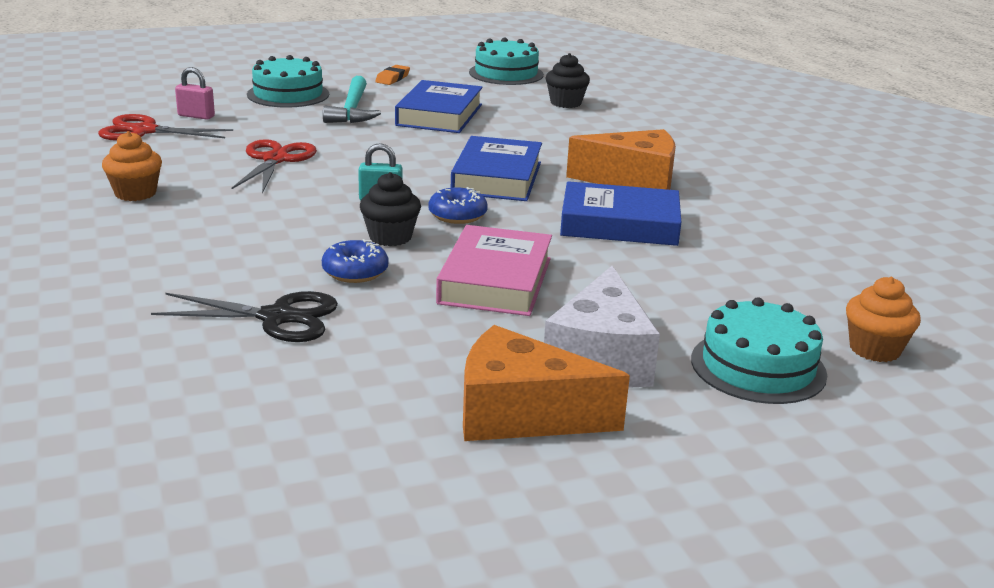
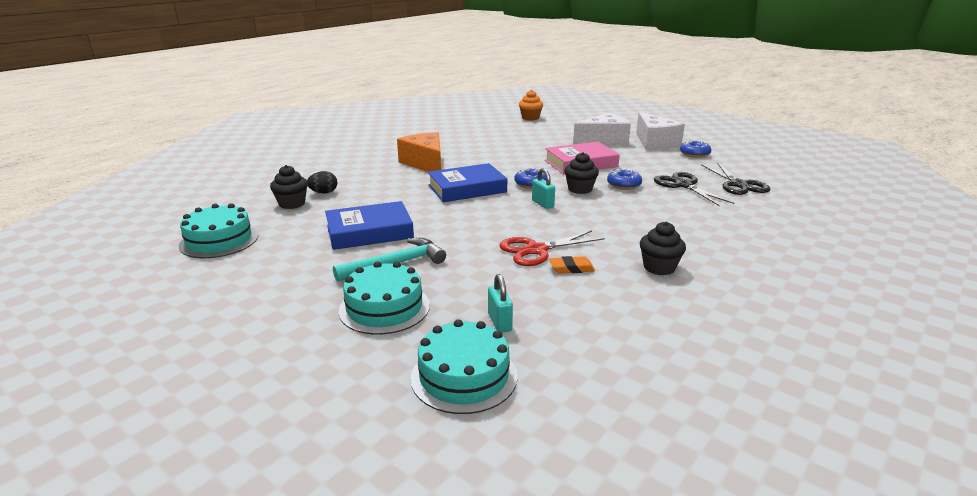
camera: 120 degrees left, 0 degrees up
red scissors [98,114,233,141] -> none
orange cupcake [102,131,162,201] -> black cupcake [640,222,686,275]
pink padlock [175,67,215,120] -> turquoise padlock [488,274,513,333]
orange eraser [375,65,410,85] -> orange eraser moved to [549,256,595,274]
orange cheese [463,325,630,441] -> white cheese [636,112,685,150]
blue book [560,181,681,246] -> none
turquoise cake [691,297,827,404] -> turquoise cake moved to [411,319,517,414]
none -> black egg [307,171,337,193]
none -> blue donut [680,140,711,158]
none -> black scissors [701,162,770,195]

